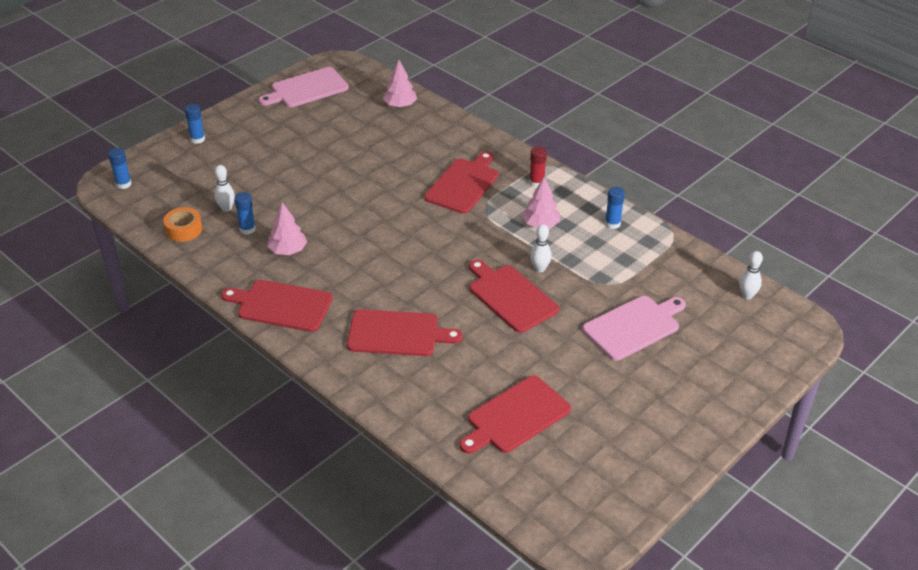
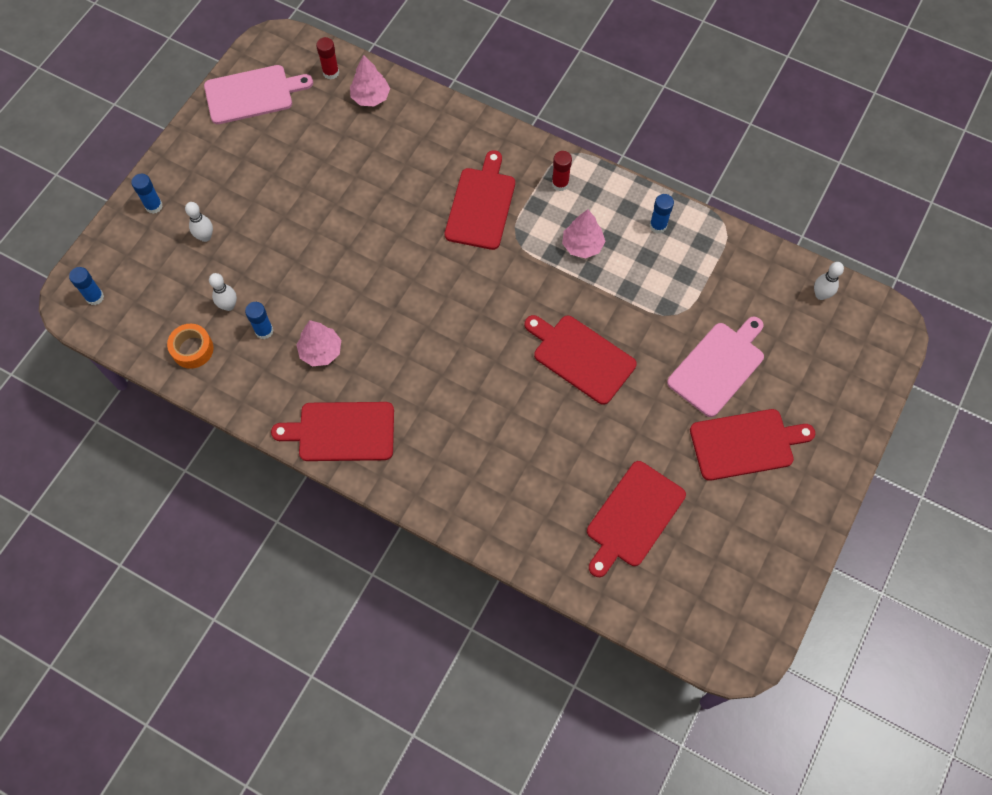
camera: 15 degrees left, 25 degrees up
pink cutting board [259,67,349,107] -> pink cutting board turned 150 degrees counterclockwise [204,65,313,124]
red cutting board [347,309,462,356] -> red cutting board moved to [690,409,815,481]
white bowling pin [530,224,552,272] -> white bowling pin moved to [185,202,213,242]
none -> red glue stick [316,37,339,79]

